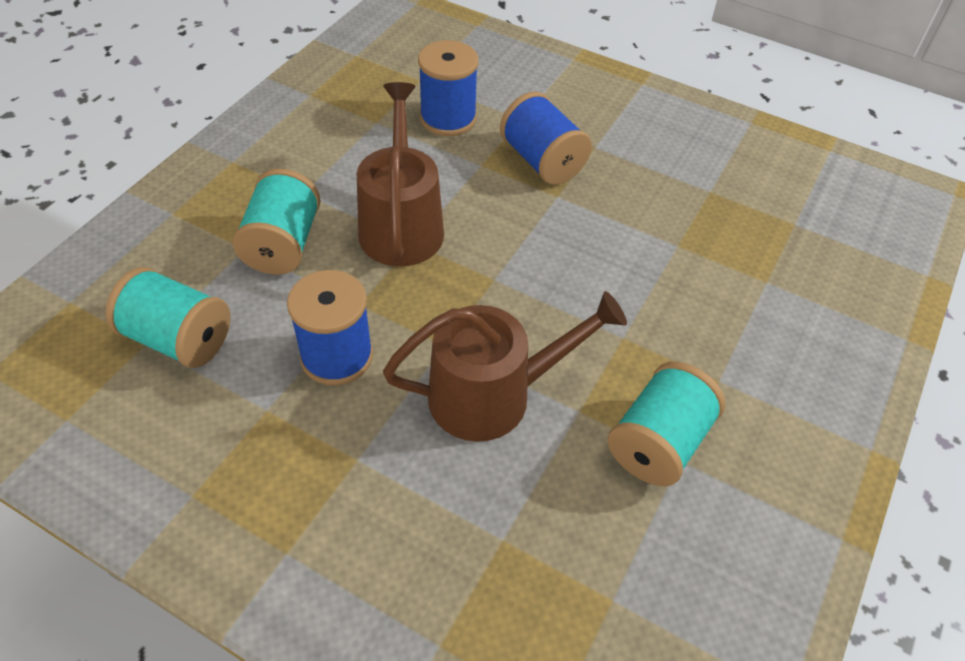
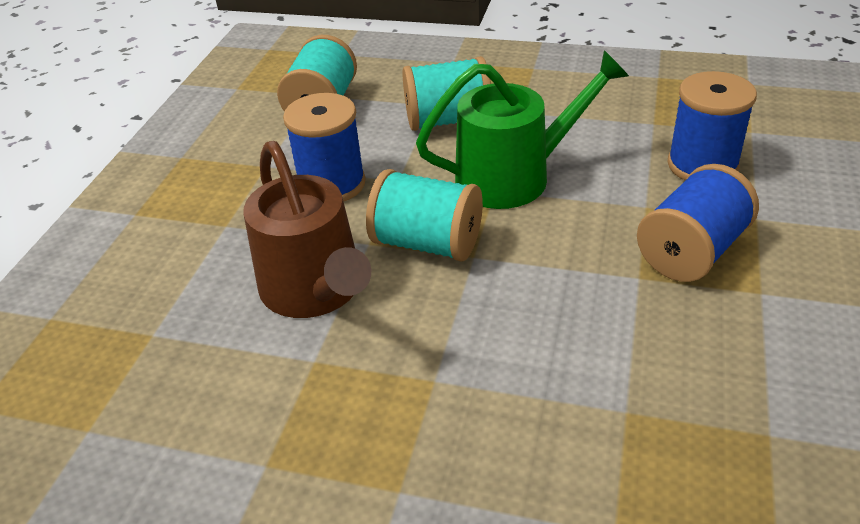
camera: 80 degrees right, 10 degrees down
brown watering can [357,82,444,267] -> green watering can [416,50,629,209]
turquoise spool [607,361,725,487] -> turquoise spool moved to [366,169,483,262]

